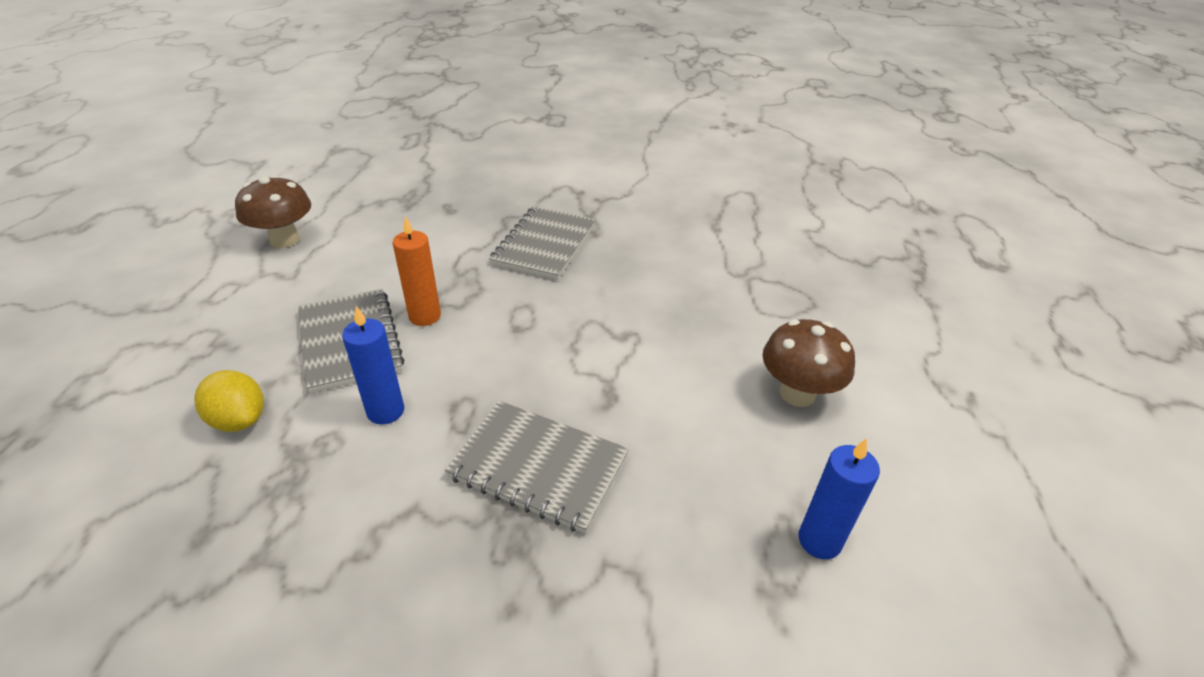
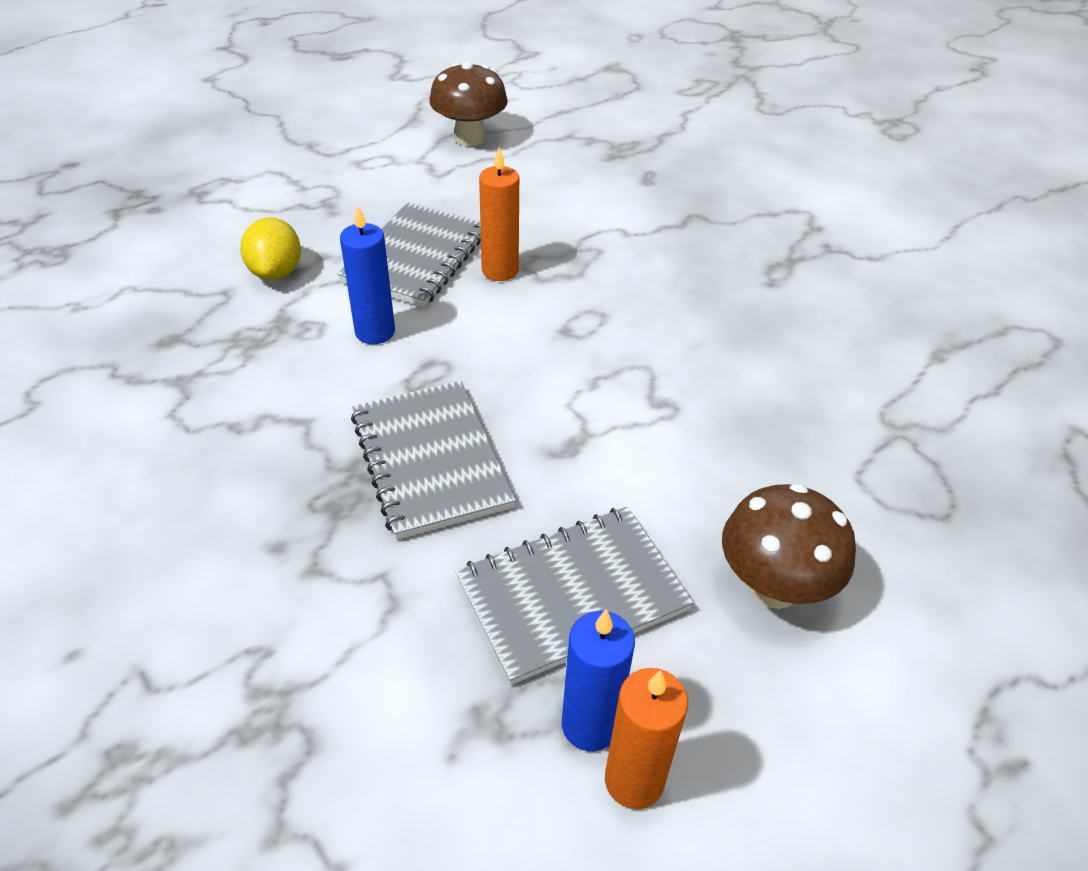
camera: 45 degrees right, 5 degrees up
grey notebook [489,206,596,280] -> grey notebook moved to [455,507,693,685]
none -> orange candle [605,668,688,810]

